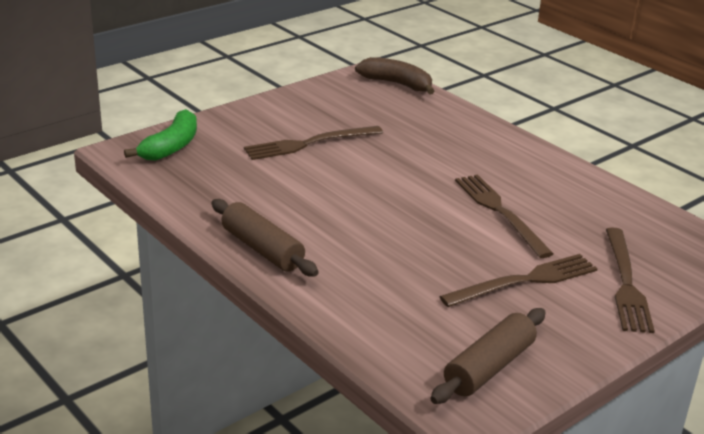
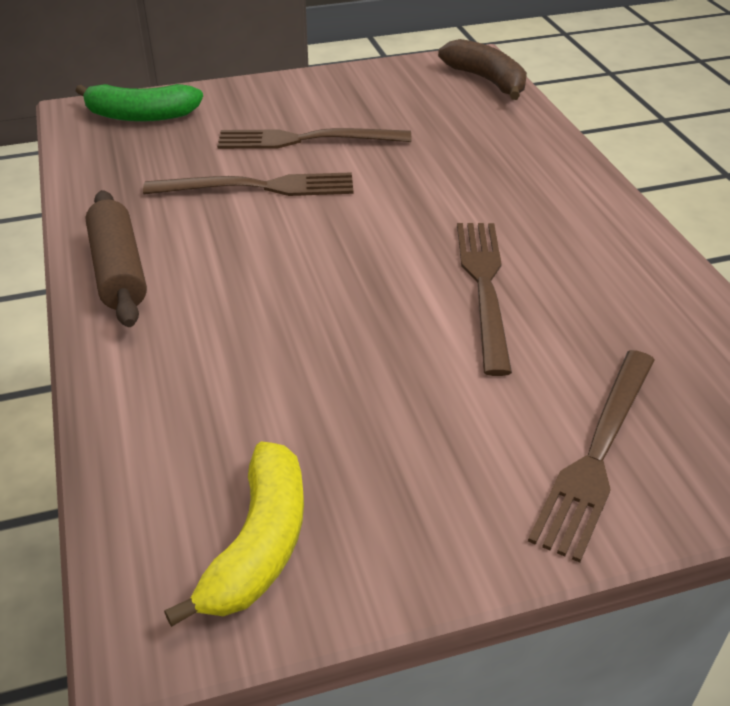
camera: 25 degrees right, 10 degrees up
green banana [124,109,197,161] -> green banana turned 45 degrees clockwise [76,84,203,122]
brown rolling pin [431,308,546,404] -> yellow banana [164,441,304,627]
brown fork [439,254,598,307] -> brown fork moved to [143,172,354,196]

